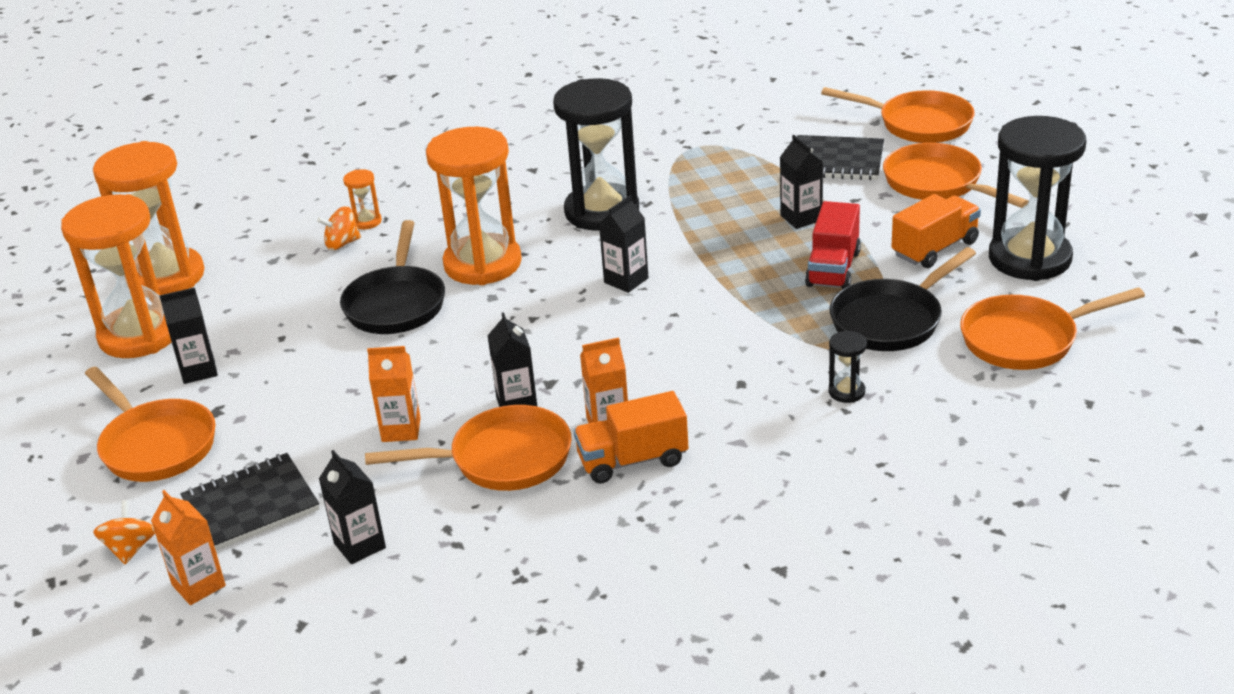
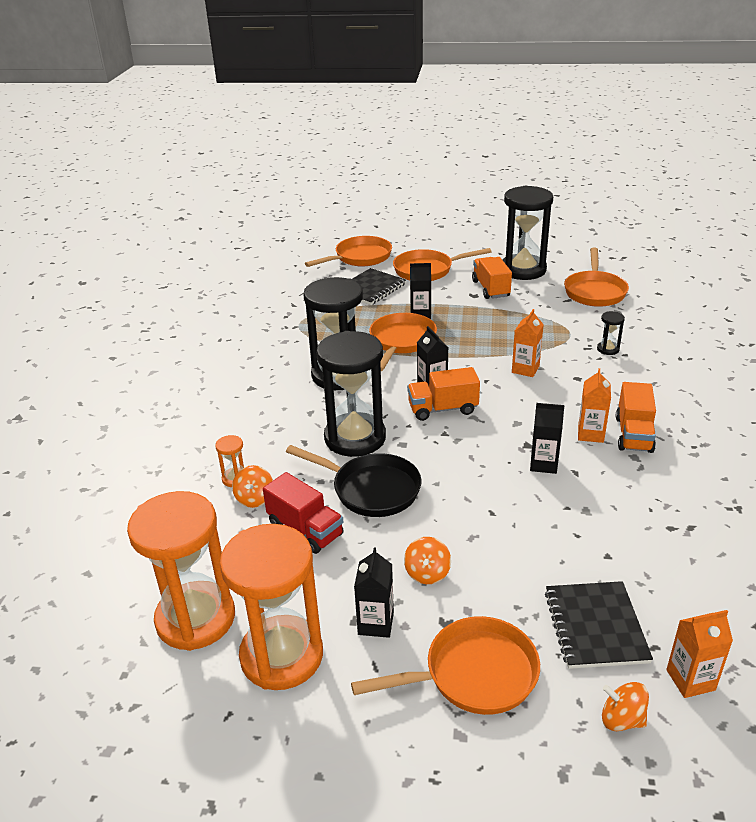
camera: 65 degrees left, 0 degrees up
black carton [319,450,386,564] -> none
orange pan [365,405,572,491] -> orange pan moved to [369,313,437,371]
orange carton [367,346,421,442] -> orange carton moved to [512,309,544,377]
orange hourglass [426,127,522,285] -> black hourglass [316,331,386,457]
red truck [805,201,861,289] -> red truck moved to [263,472,344,554]
black pan [830,247,976,351] -> none
none -> orange spinning top [404,537,451,584]
none -> orange truck [407,367,480,421]

